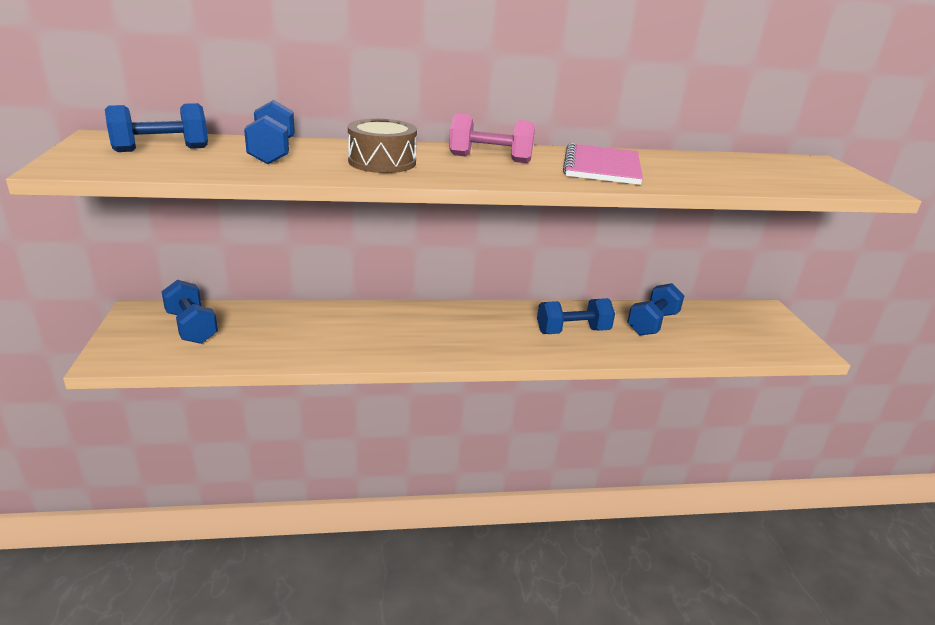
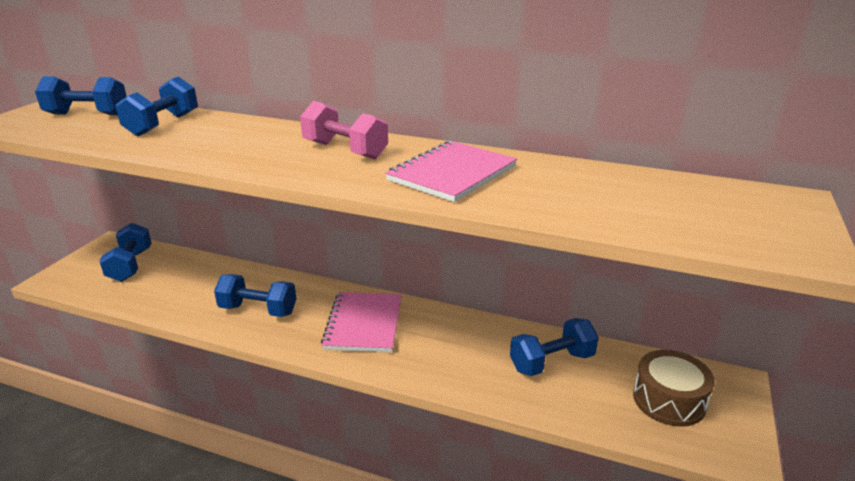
camera: 30 degrees right, 0 degrees up
brown drum [348,119,417,173] -> brown drum moved to [633,350,715,427]
blue dumbbell [537,298,615,334] -> blue dumbbell moved to [214,274,296,317]
none -> pink notebook [321,292,402,352]

